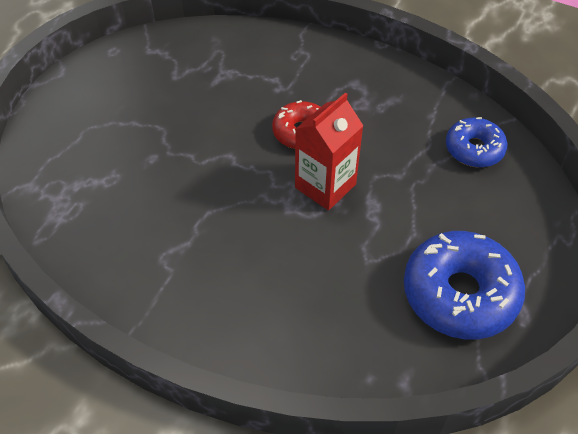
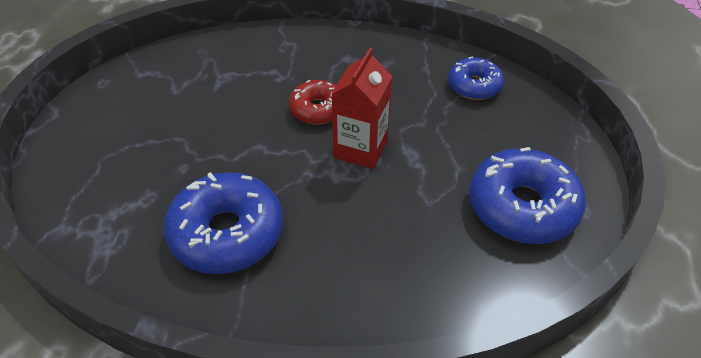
camera: 20 degrees left, 5 degrees down
none -> blue donut [164,172,283,274]

